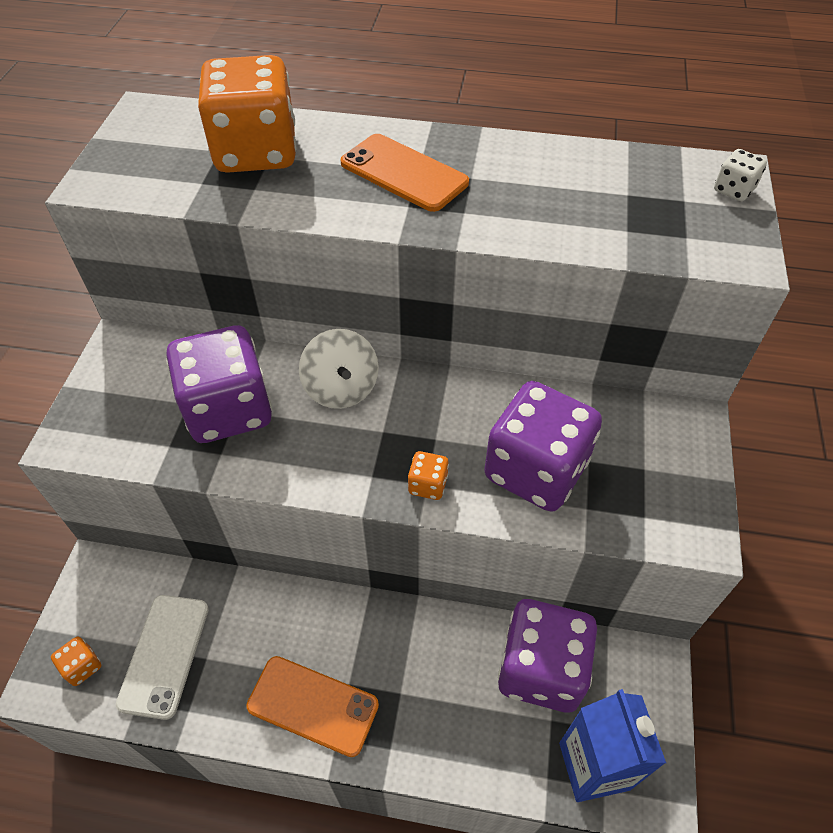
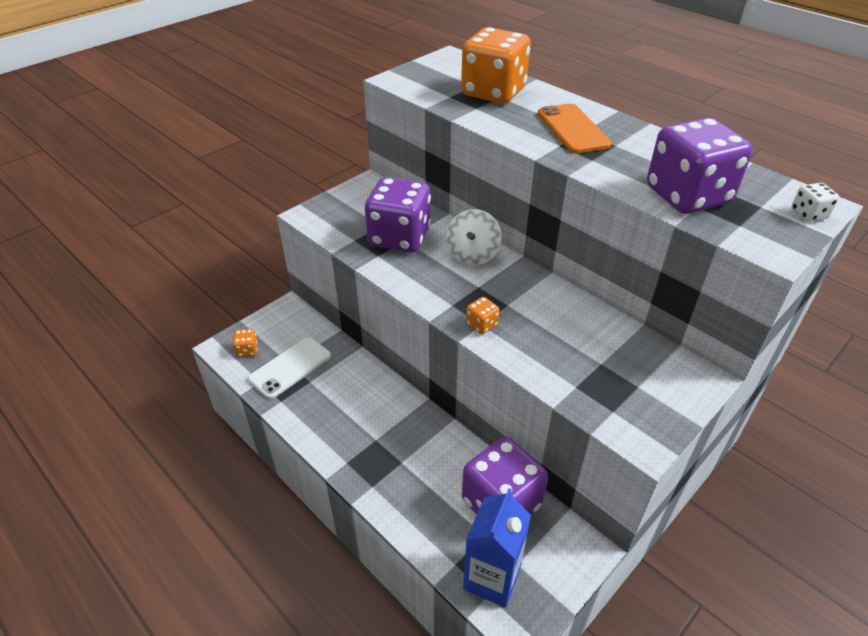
camera: 35 degrees right, 10 degrees down
orange phone [246,656,379,757] -> none
purple dice [484,381,602,512] -> purple dice moved to [647,118,753,214]

